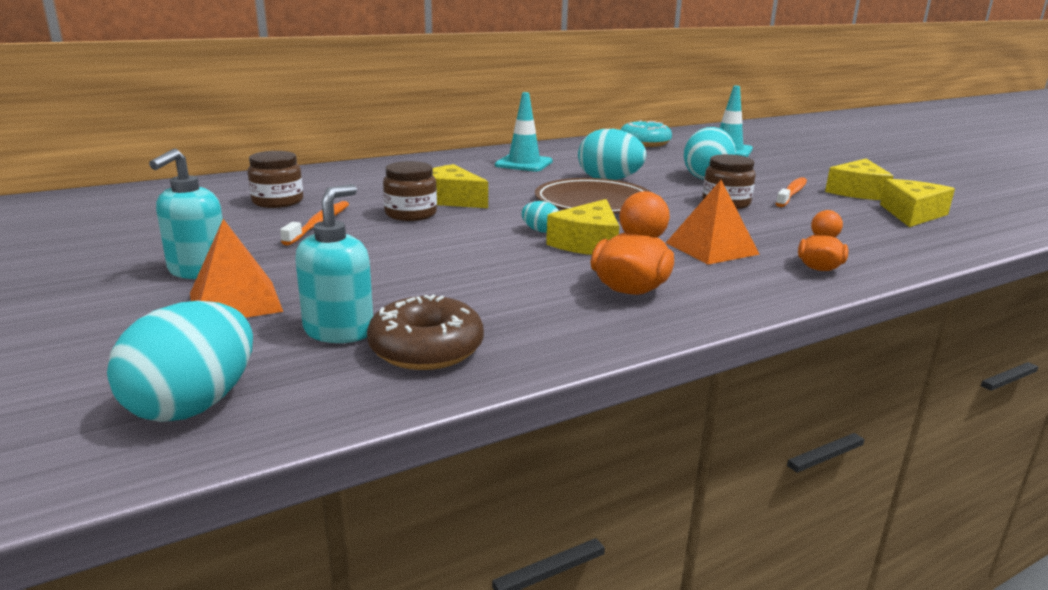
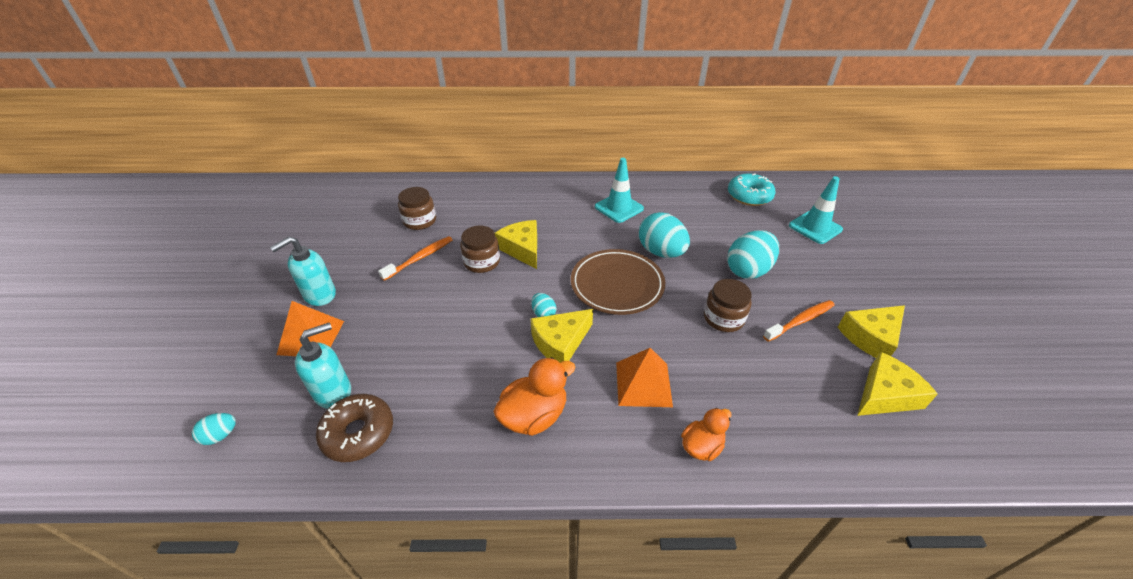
camera: 30 degrees right, 20 degrees up
turquoise egg [107,301,253,422] -> turquoise egg [192,413,236,445], size x0.48

